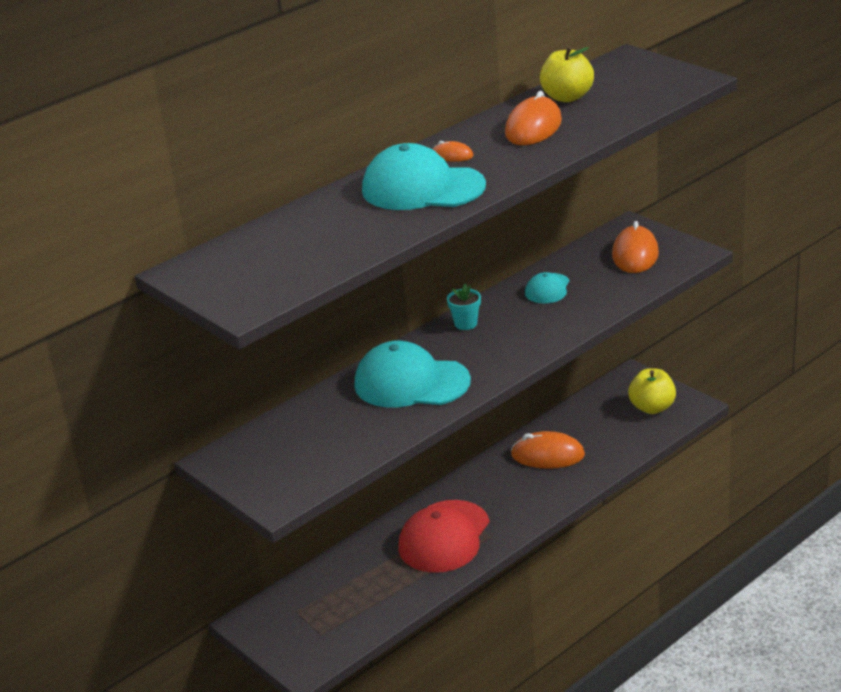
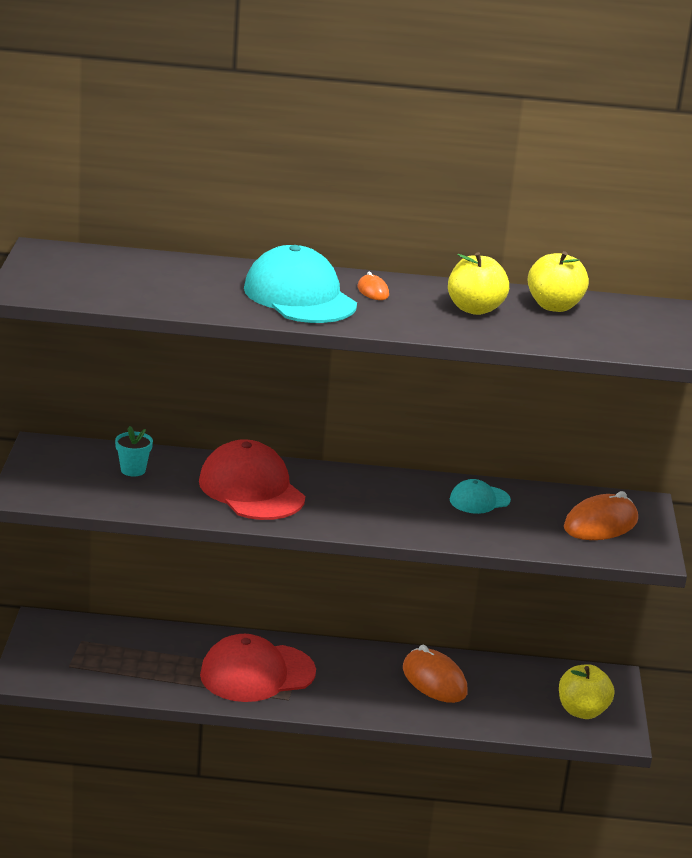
camera: 40 degrees right, 5 degrees down
turquoise cap [354,340,471,408] -> red cap [199,439,305,520]
turquoise flower pot [447,284,481,330] -> turquoise flower pot moved to [115,426,153,477]
orange mouse [505,91,562,145] -> yellow apple [448,252,509,315]

